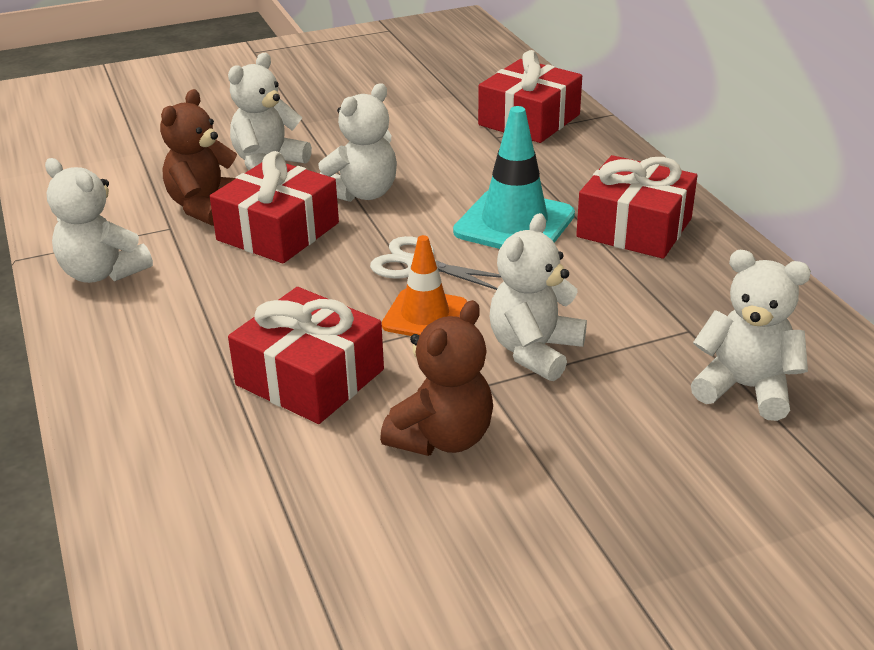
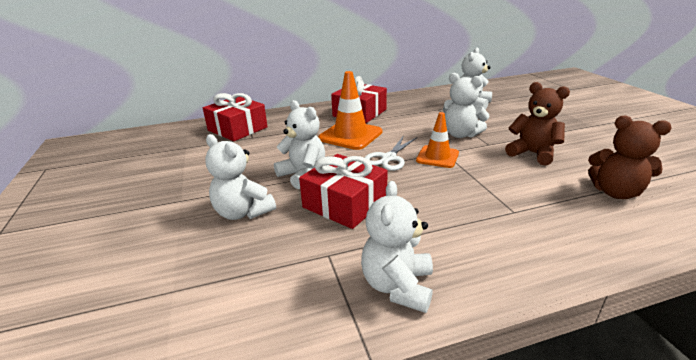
camera: 85 degrees left, 5 degrees down
white teddy bear [45,158,153,283] -> white teddy bear turned 150 degrees clockwise [361,181,433,313]
brown teddy bear [160,89,237,226] -> brown teddy bear moved to [588,116,672,199]
red gift [228,287,384,424] -> none
turquoise traffic cone [453,106,575,249] -> orange traffic cone [318,71,383,150]

